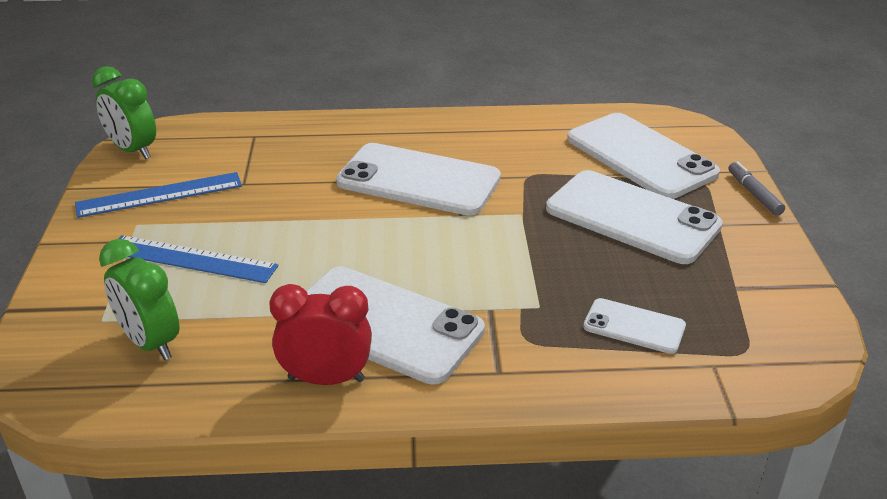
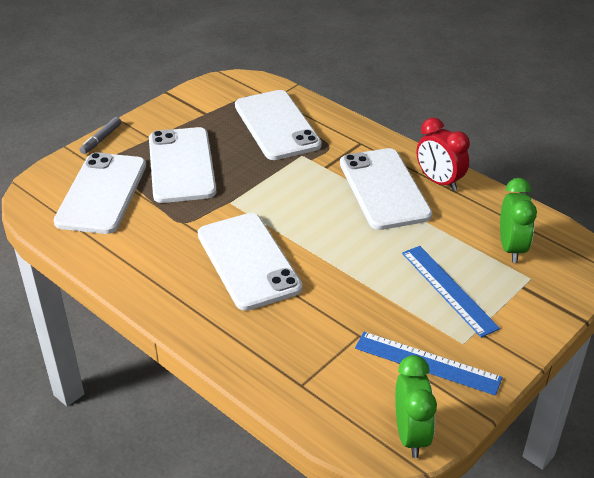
camera: 135 degrees left, 5 degrees up
white phone [583,298,686,354] -> white phone [235,90,322,160], size x1.97

